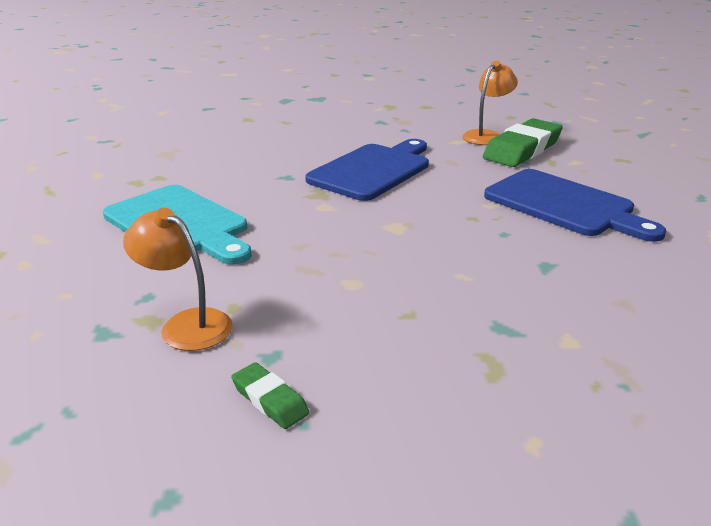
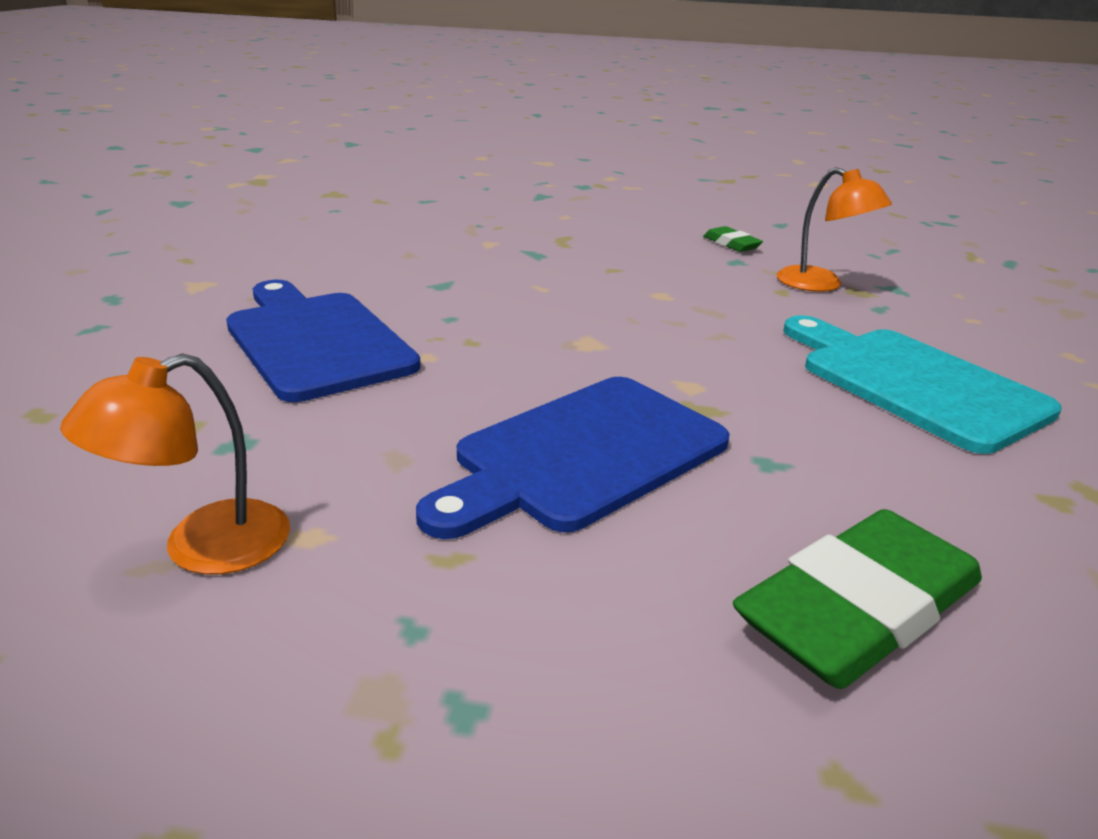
camera: 170 degrees left, 0 degrees up
green eraser [483,118,563,167] -> green eraser moved to [733,509,982,689]

